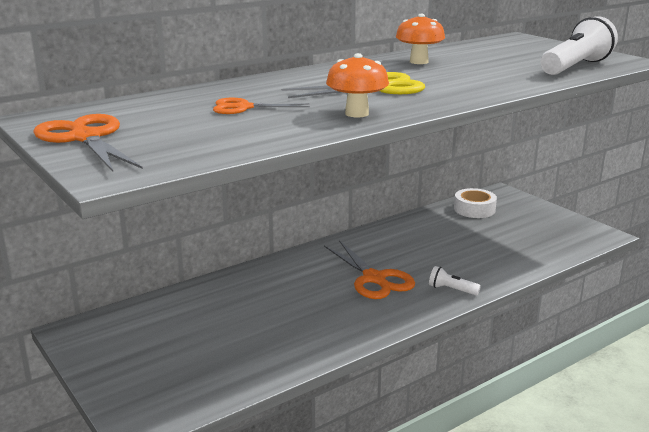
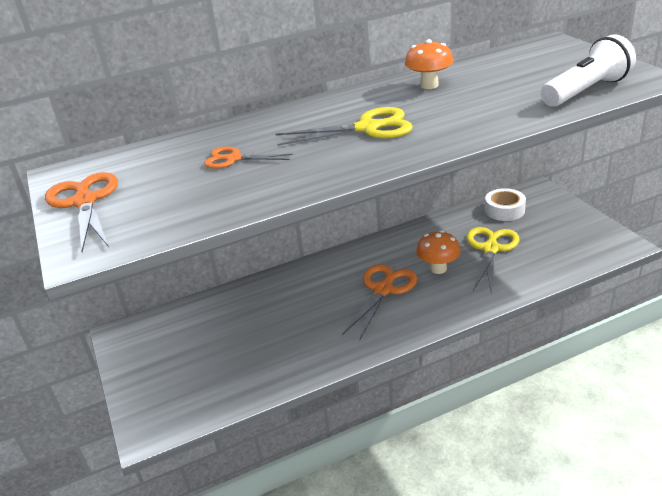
camera: 15 degrees right, 10 degrees up
orange scissors [324,240,415,299] -> orange scissors turned 135 degrees counterclockwise [342,264,417,341]
orange mushroom [326,53,389,117] -> orange mushroom moved to [416,231,461,274]
white flashlight [429,266,481,295] -> none
none -> yellow scissors [466,227,519,293]

